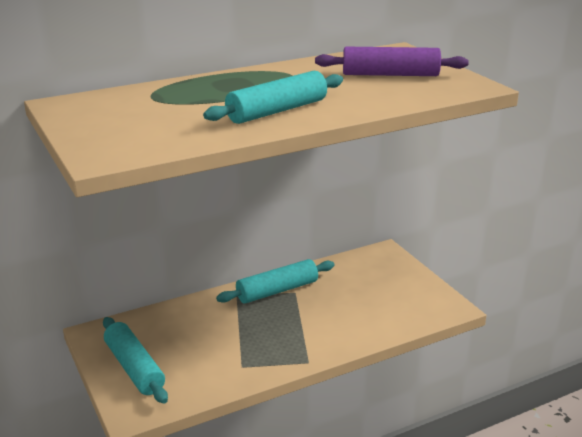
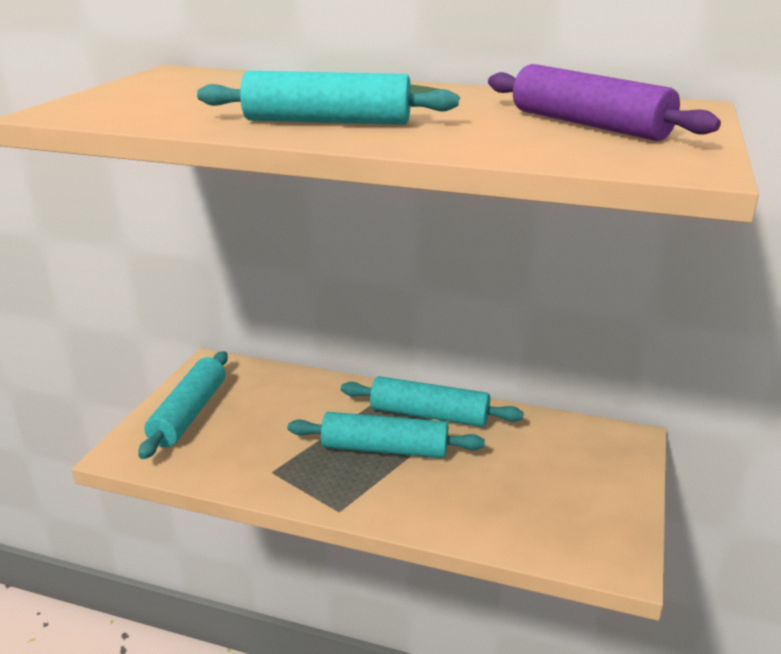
camera: 45 degrees right, 0 degrees up
none -> turquoise rolling pin [288,412,485,458]

